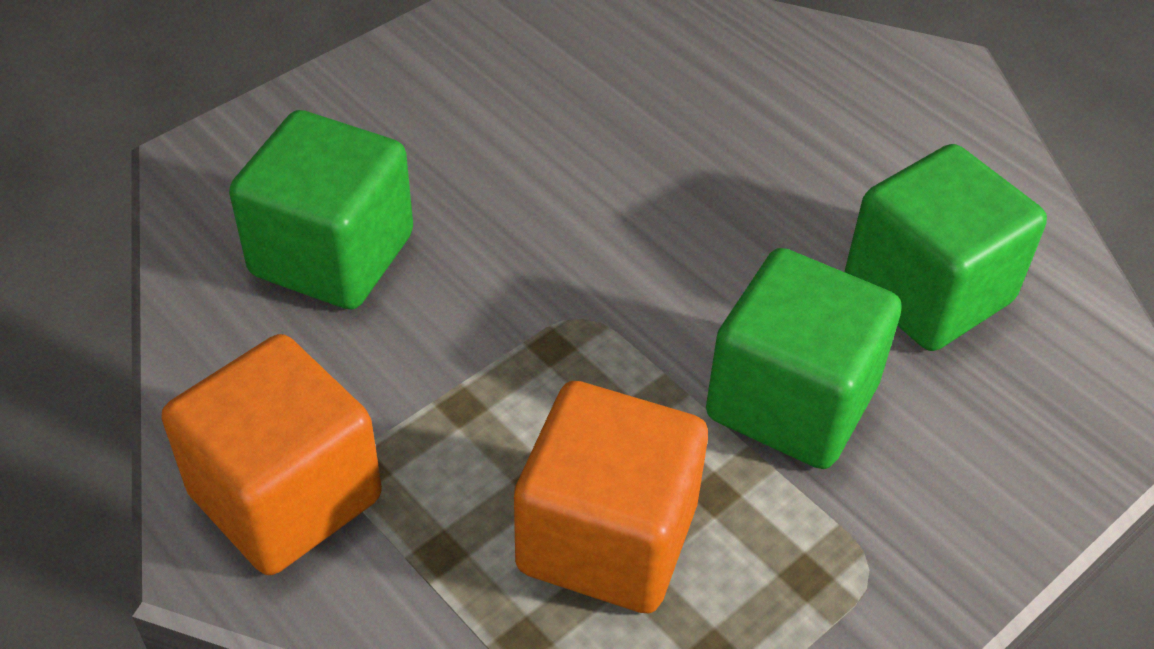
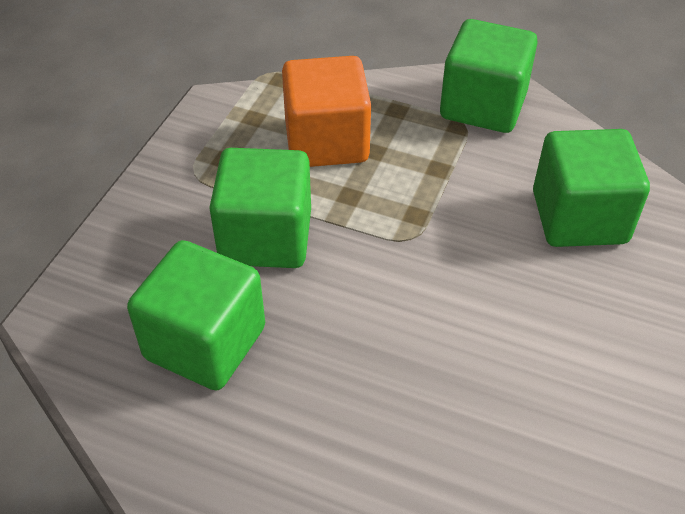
camera: 155 degrees right, 0 degrees up
orange cube [161,334,382,575] -> green cube [440,19,538,133]

